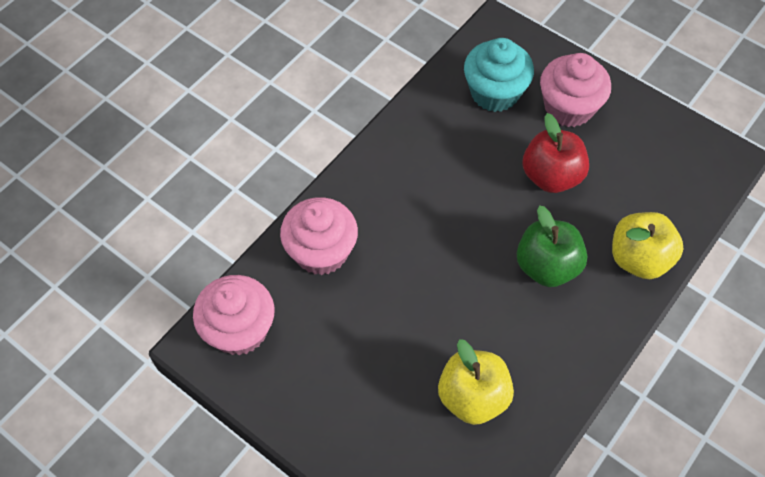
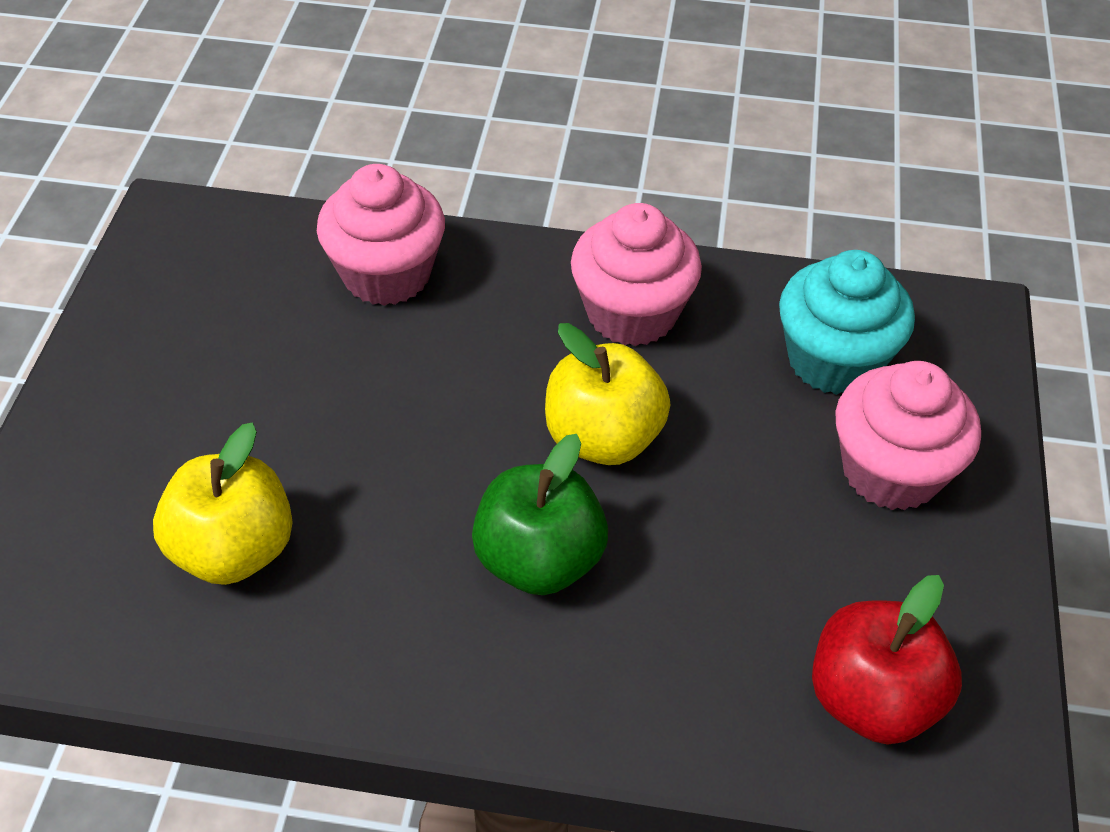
camera: 60 degrees right, 10 degrees down
pink cupcake [193,275,275,356] -> pink cupcake moved to [571,203,702,346]
red apple [523,113,589,193] -> red apple moved to [812,575,962,745]
yellow apple [612,212,684,279] -> yellow apple moved to [545,323,670,465]

